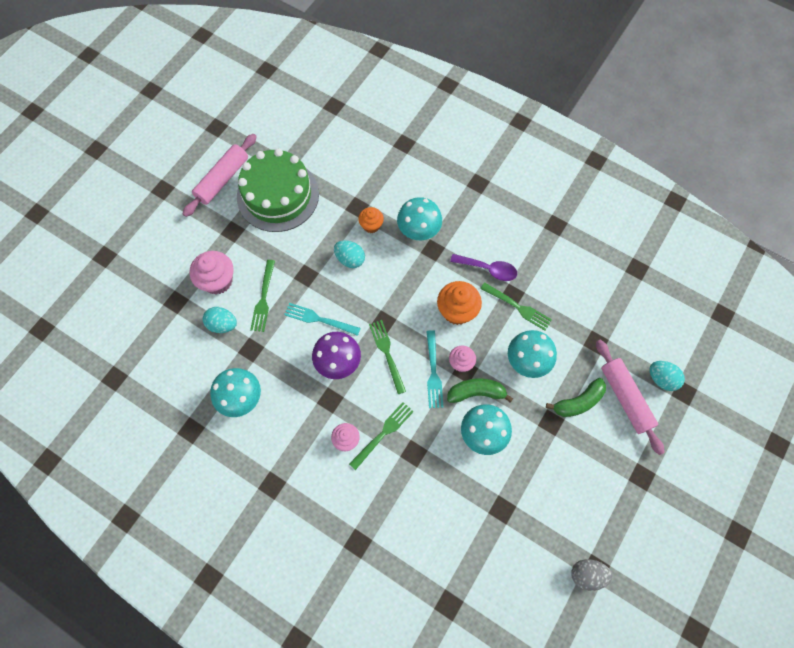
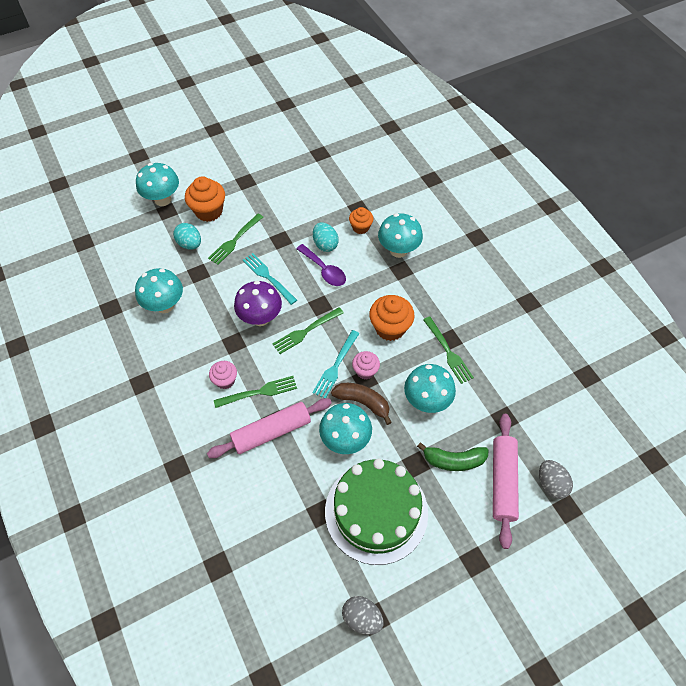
camera: 30 degrees right, 10 degrees down
pink rolling pin [183,134,257,217] -> pink rolling pin moved to [207,398,332,458]
pink cupcake [189,251,234,294] -> orange cupcake [185,176,225,222]
green cake [237,148,319,232] -> green cake moved to [325,458,428,565]
green fork [369,320,406,394] -> green fork turned 135 degrees counterclockwise [273,307,344,354]
green banana [447,378,513,403] -> brown banana [331,383,392,425]
purple spoon [450,254,517,281] -> purple spoon moved to [296,244,346,286]
turquoise egg [649,361,685,391] -> grey egg [539,460,573,499]
none -> turquoise mushroom [136,163,179,206]

